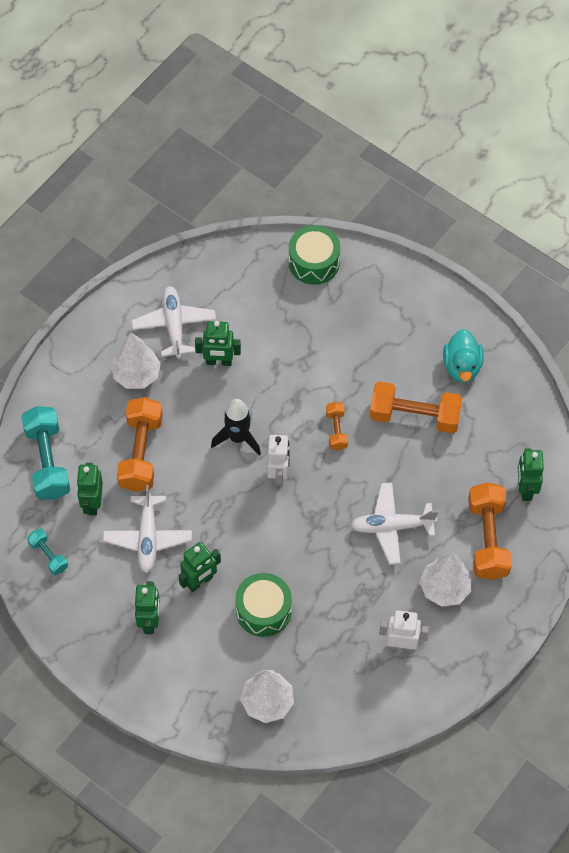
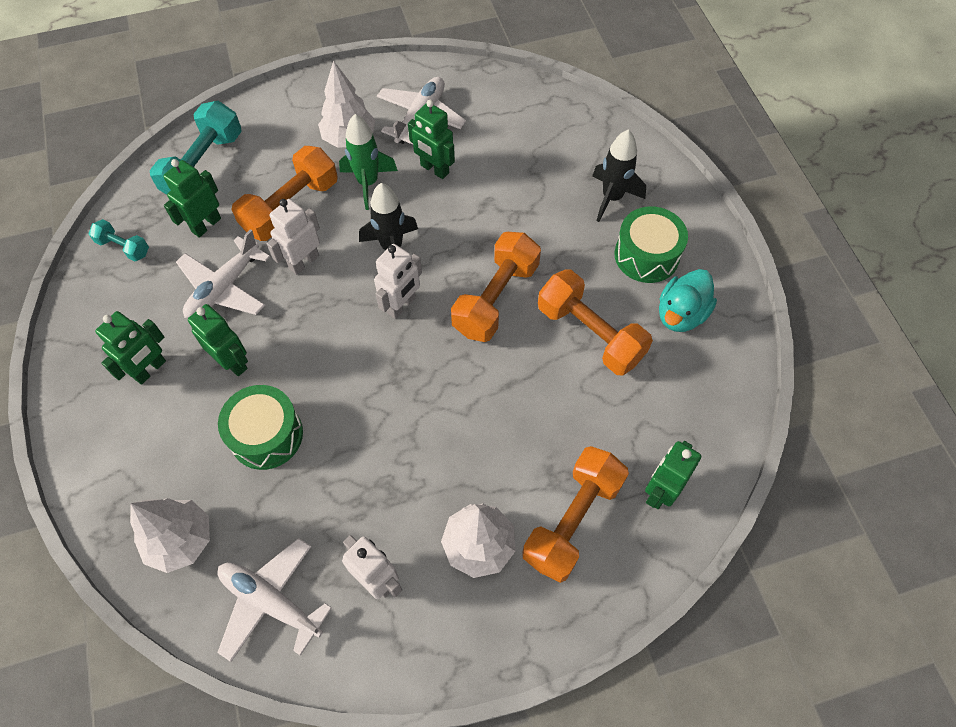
camera: 35 degrees right, 0 degrees up
turquoise dumbbell [27,529,68,575] -> turquoise dumbbell turned 60 degrees counterclockwise [88,219,149,262]
green robot [179,542,221,592] -> green robot turned 135 degrees counterclockwise [188,304,248,376]
green drum [289,225,340,285] -> green drum moved to [614,206,688,283]
orange dumbbell [326,402,348,450] -> orange dumbbell [451,232,541,342], size x1.93
white plane [351,483,438,564] -> white plane moved to [217,538,332,662]
none -> white robot [267,199,320,275]
none -> green rocket [339,114,398,210]
none -> black rocket [592,129,646,222]

